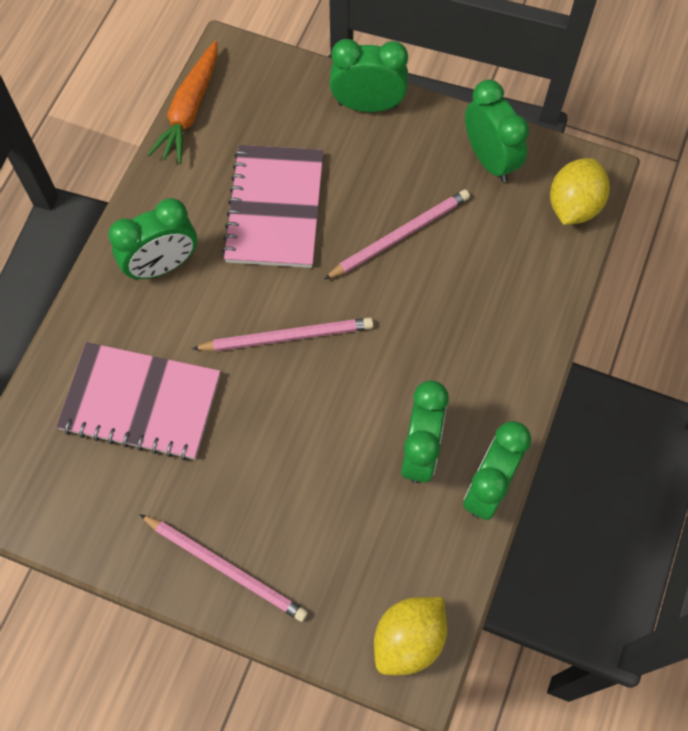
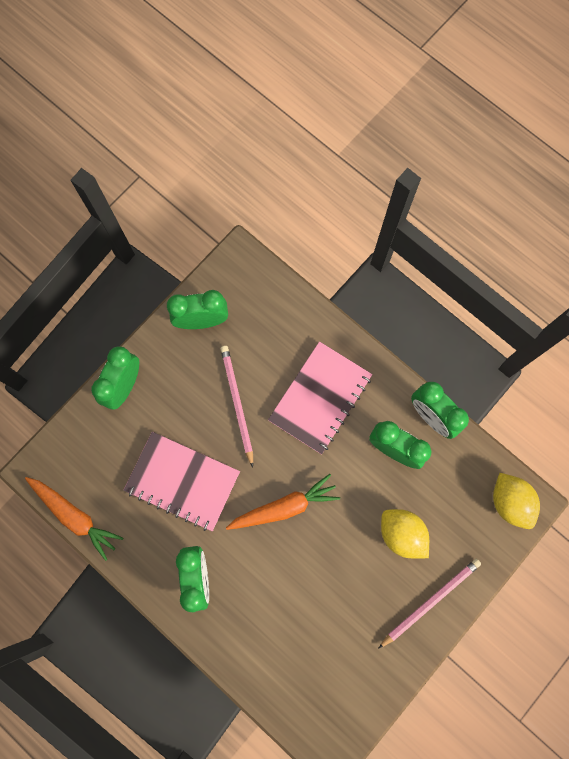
camera: 70 degrees left, 10 degrees up
pink notebook [56,342,221,460] -> pink notebook moved to [268,341,373,454]
pink pencil [192,317,373,351] -> orange carrot [226,474,340,530]
yellow lemon [550,158,610,225] -> yellow lemon moved to [381,509,429,558]

